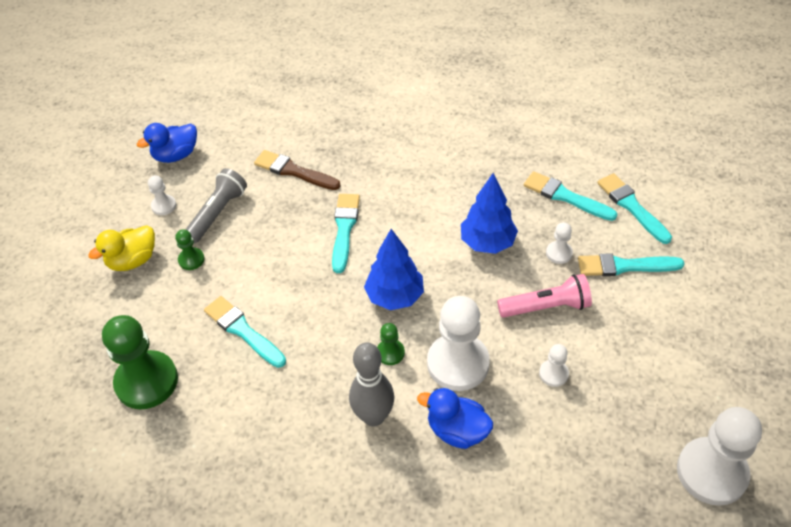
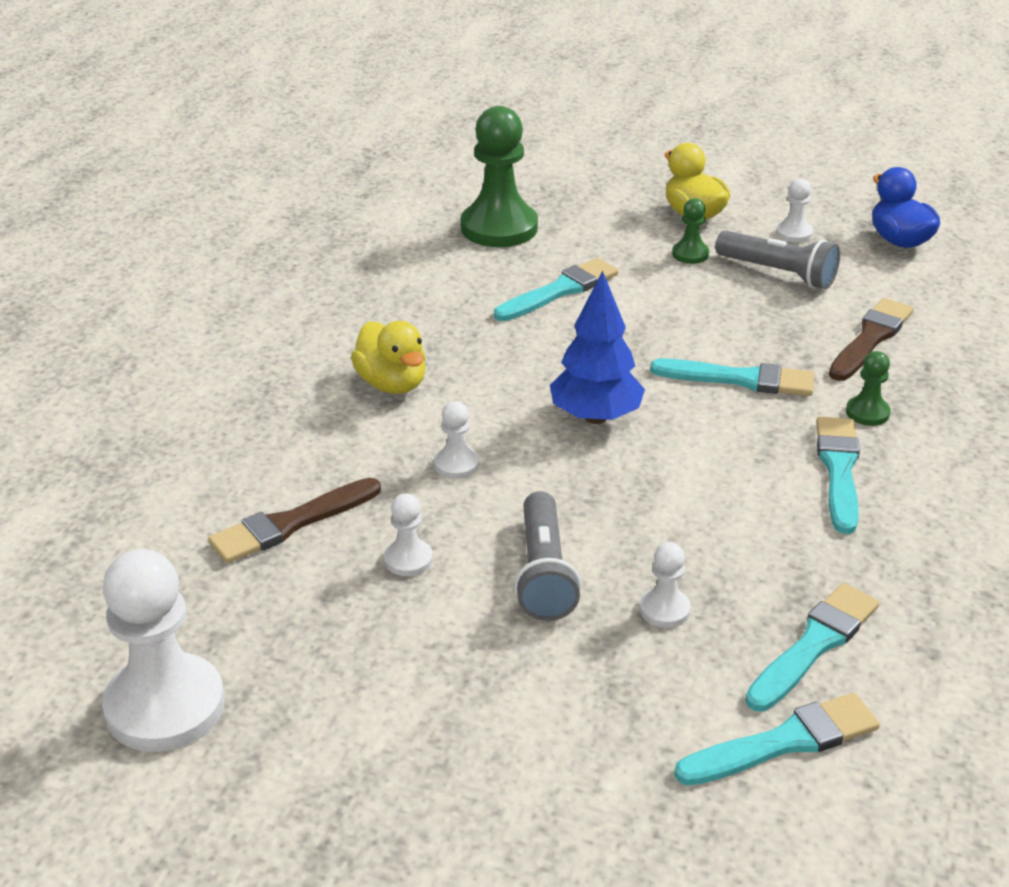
camera: 95 degrees right, 15 degrees down
grey bowling pin [349,342,394,427] -> yellow duck [351,321,426,394]
green pawn [377,323,405,365] -> green pawn moved to [846,351,891,426]
blue duck [417,388,493,449] -> none
white pawn [427,296,490,391] -> white pawn [434,401,479,479], size x0.46
blue tree [461,173,518,254] -> none
pink flashlight [497,274,592,318] -> grey flashlight [514,491,581,621]
turquoise brush [578,253,685,276] -> turquoise brush moved to [816,417,860,534]
none -> brown brush [208,478,381,563]

